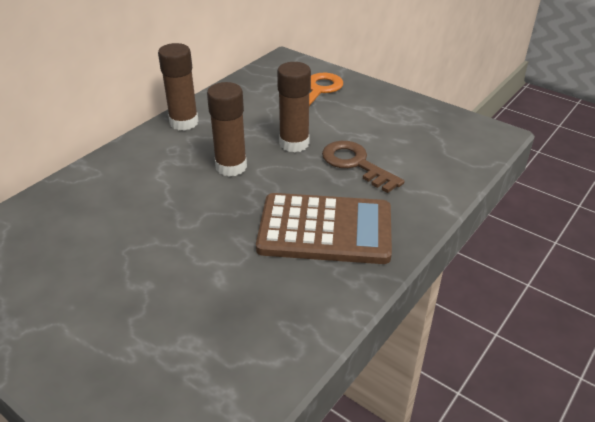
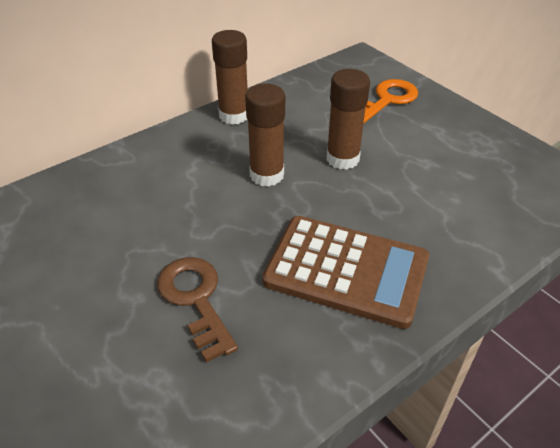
camera: 15 degrees right, 5 degrees up
brown key [322,141,404,193] -> brown key moved to [157,257,238,363]

